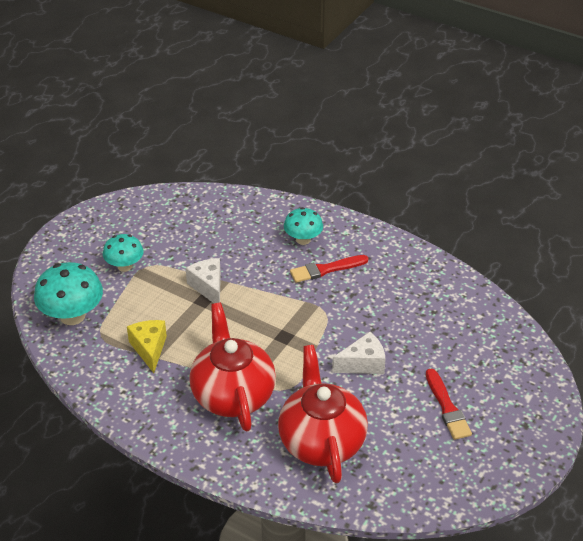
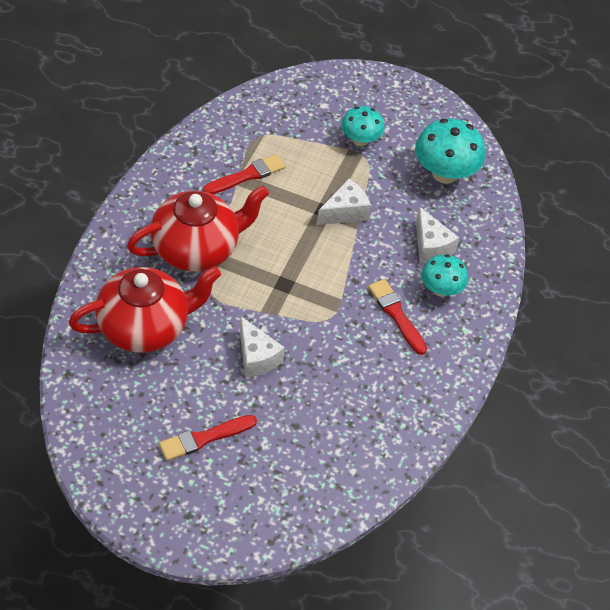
camera: 75 degrees right, 10 degrees up
turquoise mushroom [34,262,103,325] -> turquoise mushroom moved to [415,118,485,184]
yellow cheese [127,320,167,373] -> red brush [203,154,286,194]
none -> white cheese [416,207,459,263]

